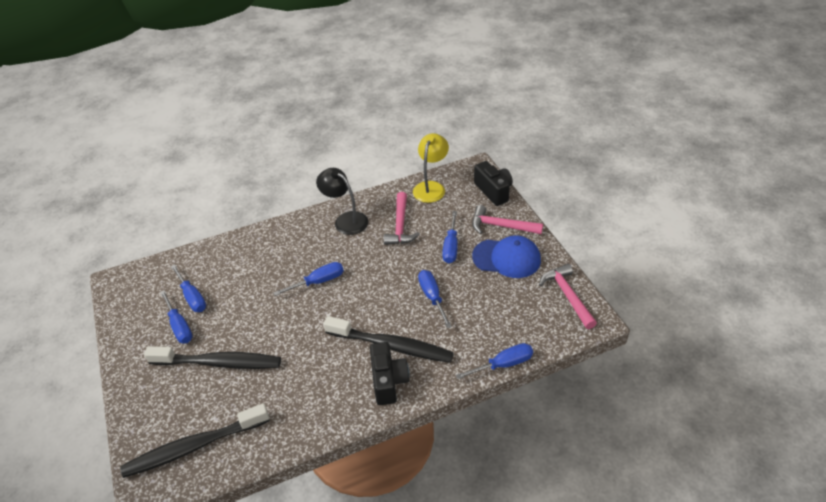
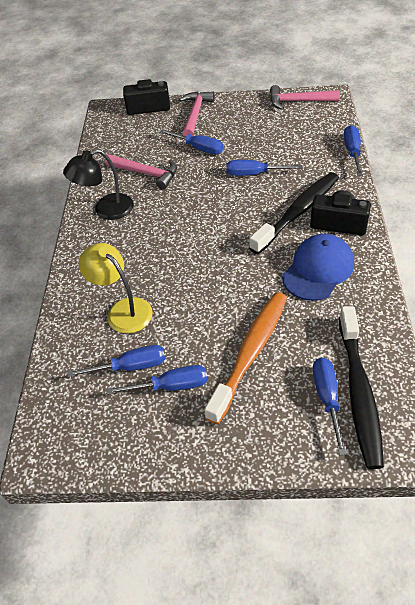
camera: 65 degrees left, 5 degrees up
black toothbrush [144,346,281,369] -> orange toothbrush [204,292,287,424]
blue screwdriver [273,262,344,296] -> blue screwdriver moved to [313,357,347,455]
yellow lamp [413,133,449,203] -> yellow lamp moved to [79,243,153,333]
pink hammer [472,205,543,234] -> pink hammer turned 150 degrees clockwise [179,92,215,137]
blue cap [472,235,541,278] -> blue cap moved to [282,234,354,301]

